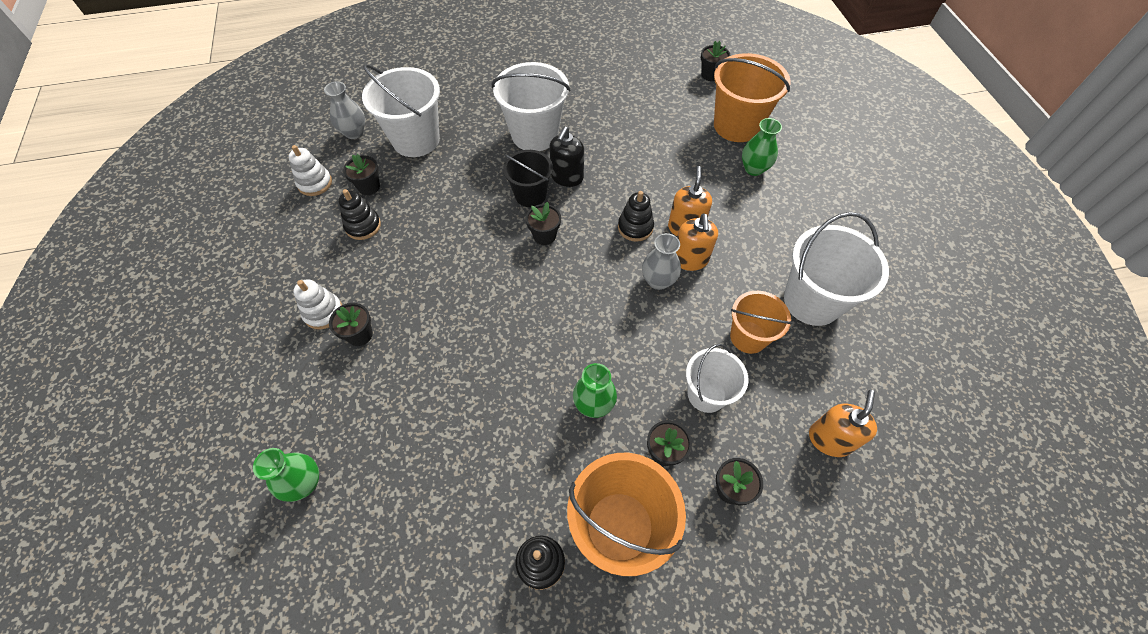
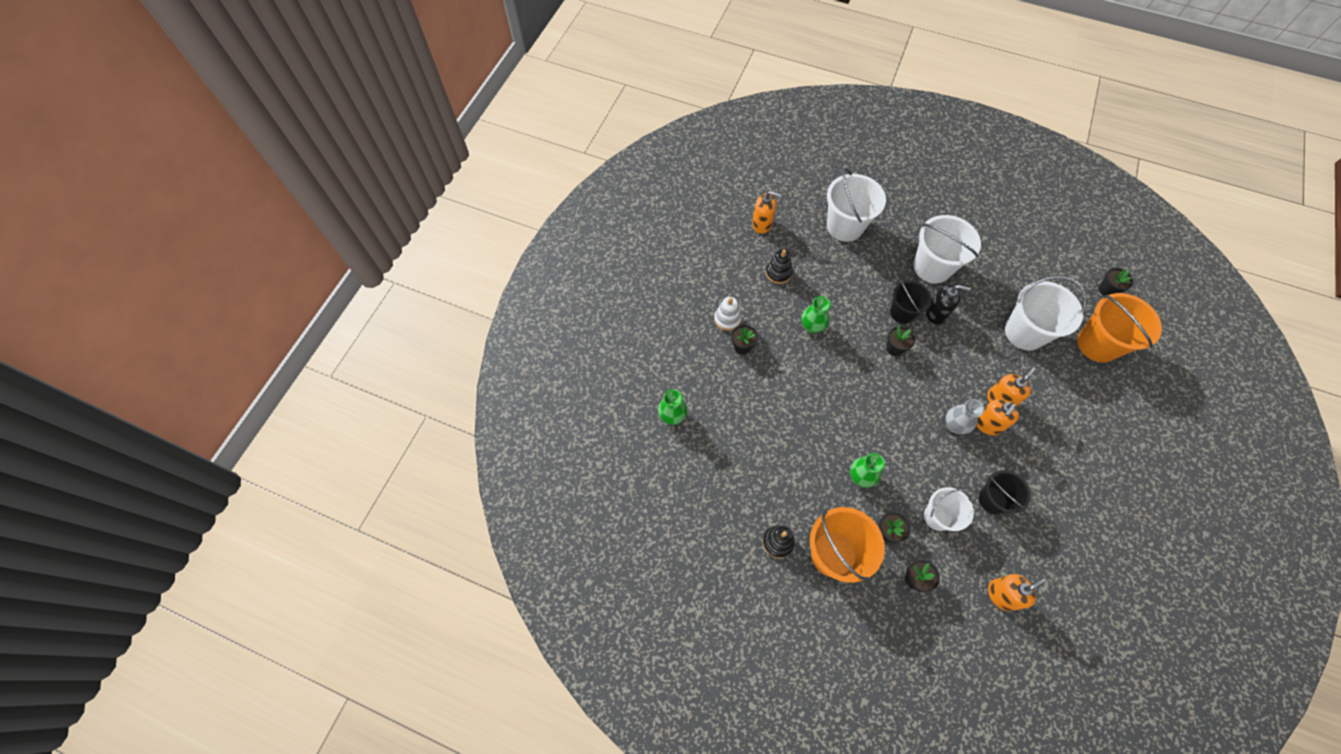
camera: 35 degrees right, 5 degrees up
white stacking toy [288,145,332,196] -> orange soap dispenser [752,191,782,234]
grey vase [324,81,365,139] -> none
black flower pot [343,154,380,195] -> none
black soap dispenser [550,126,584,187] -> black soap dispenser turned 135 degrees counterclockwise [926,285,971,325]
black stacking toy [618,191,654,242] -> none
orange bucket [730,291,793,354] -> black bucket [979,470,1031,514]
green vase [742,118,782,176] -> green vase moved to [802,296,831,333]
white bucket [784,212,889,326] -> white bucket moved to [1005,276,1087,351]

